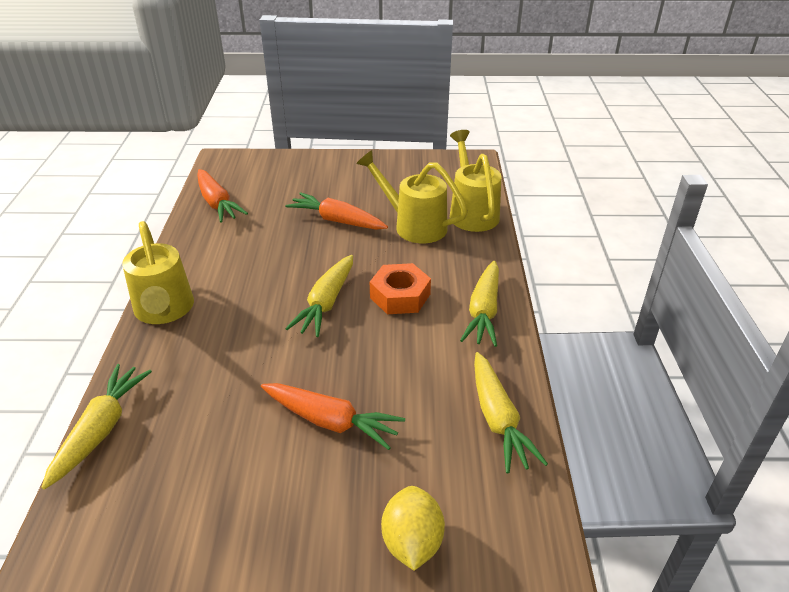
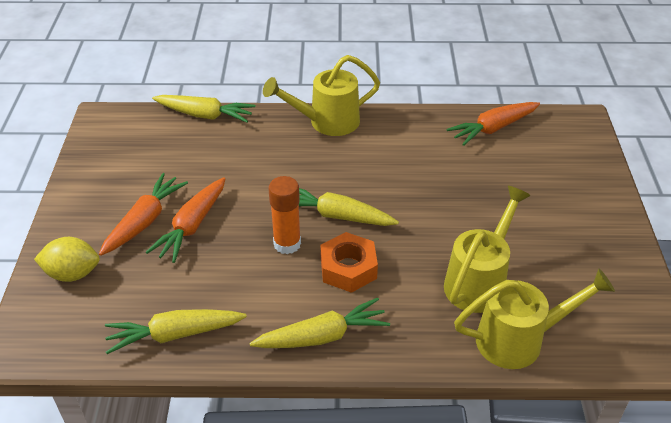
camera: 90 degrees right, 5 degrees up
orange carrot [285,192,388,230] -> orange carrot moved to [99,173,188,256]
yellow carrot [460,261,499,347] -> yellow carrot turned 150 degrees clockwise [250,298,390,348]
none -> orange glue stick [269,176,301,254]

